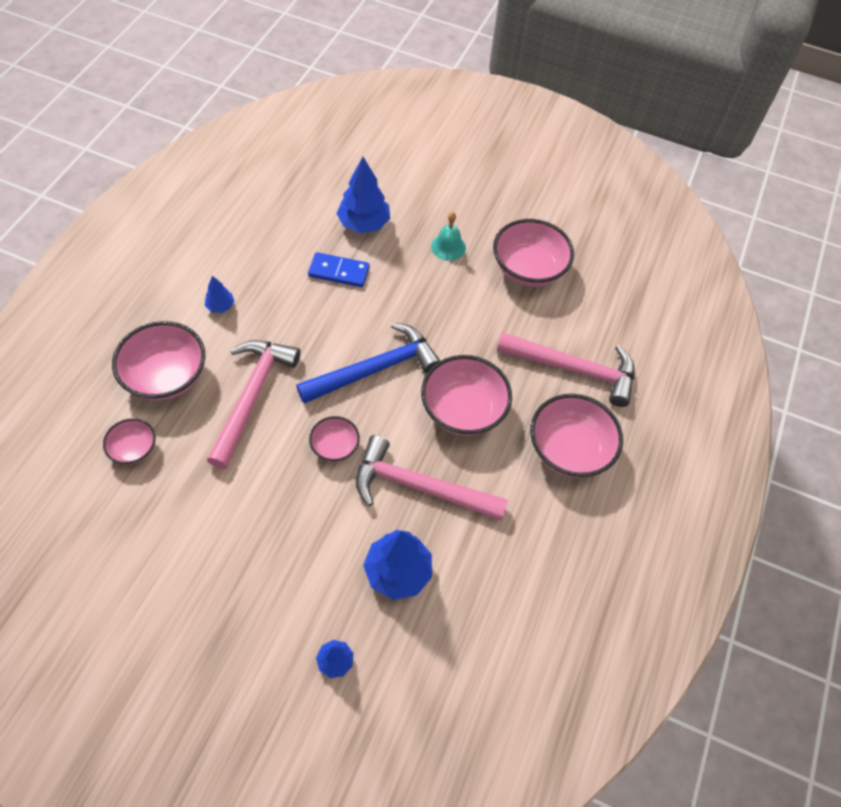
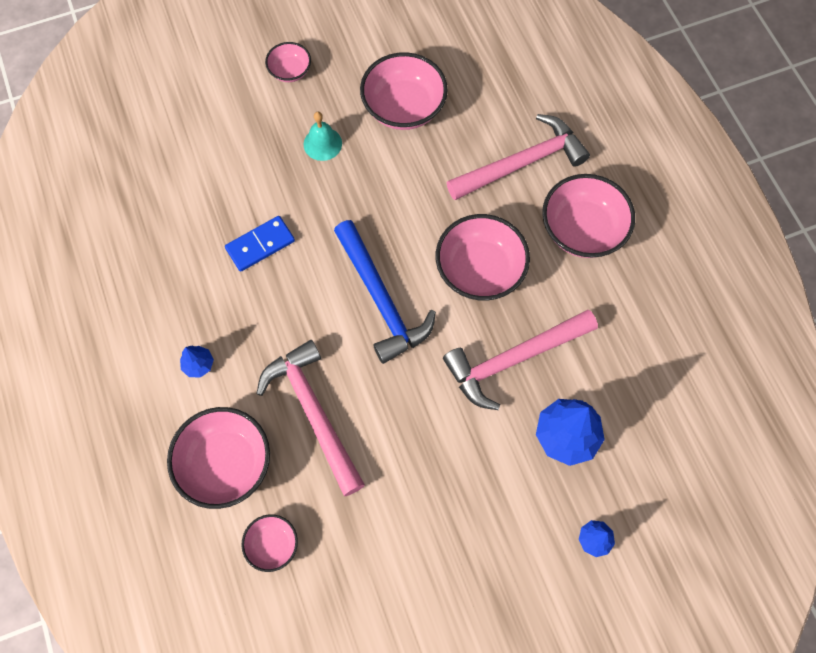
camera: 40 degrees left, 10 degrees up
blue hammer [296,322,440,404] -> blue hammer turned 135 degrees clockwise [334,220,436,364]
pink bowl [309,416,360,462] -> pink bowl moved to [265,42,311,82]
blue tree [336,157,390,233] -> none

